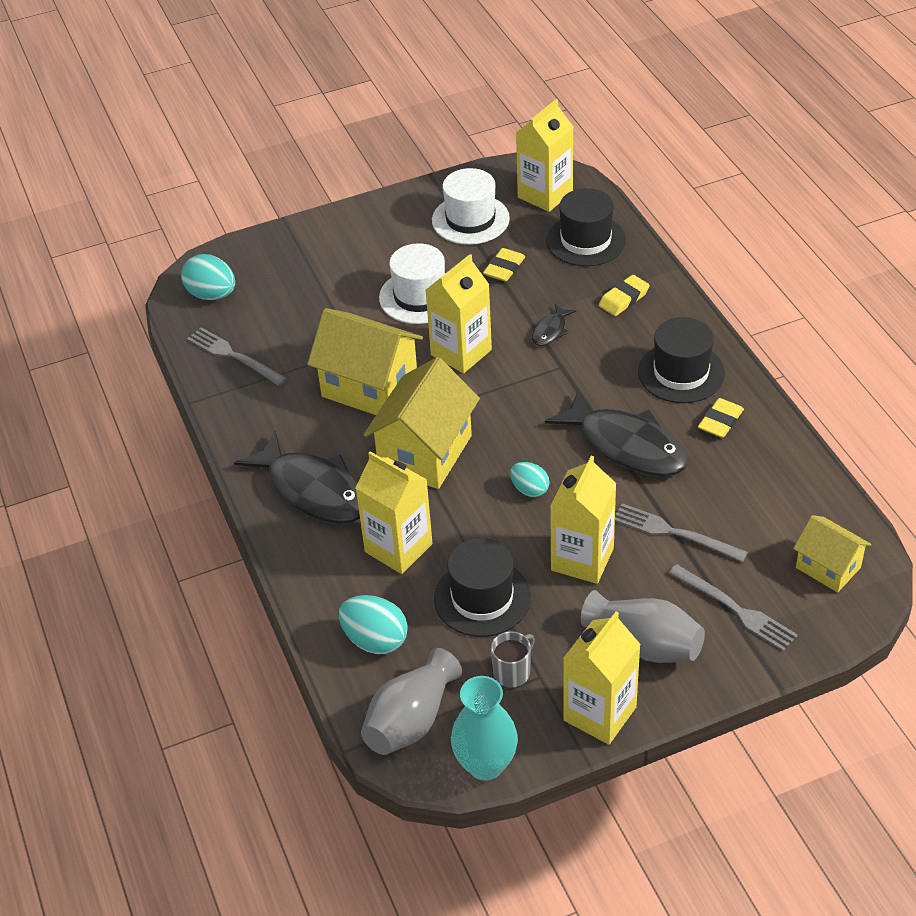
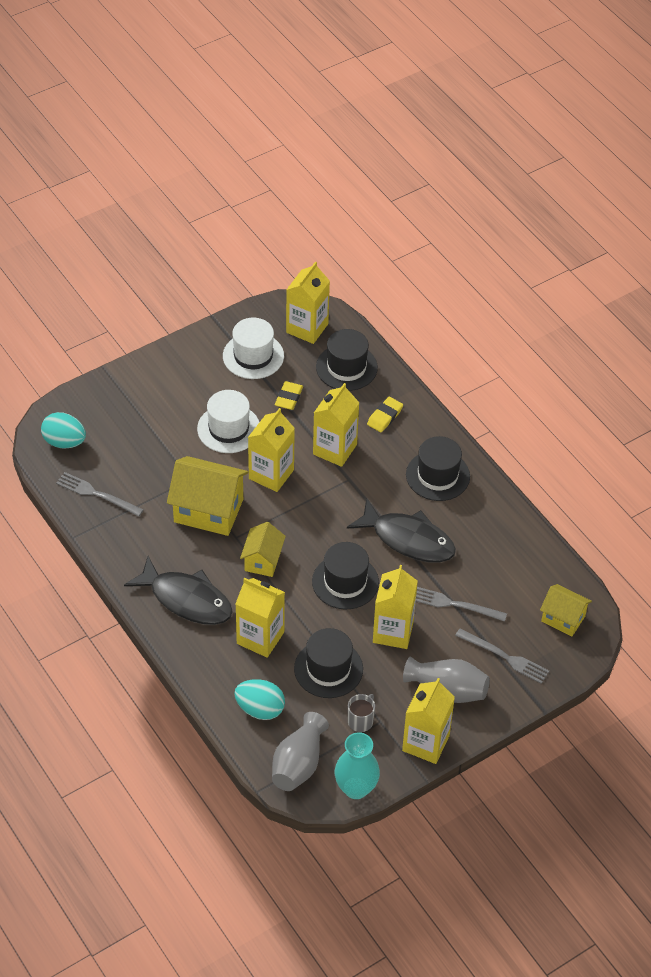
camera: 15 degrees left, 5 degrees up
yellow house [363,357,480,489] -> yellow house [240,522,286,577], size x0.58
turquoise egg [510,462,549,497] -> black hat [312,542,379,609]
black fish [532,304,576,346] -> yellow carton [313,383,359,467]
yellow eraser [698,398,744,438] -> none

